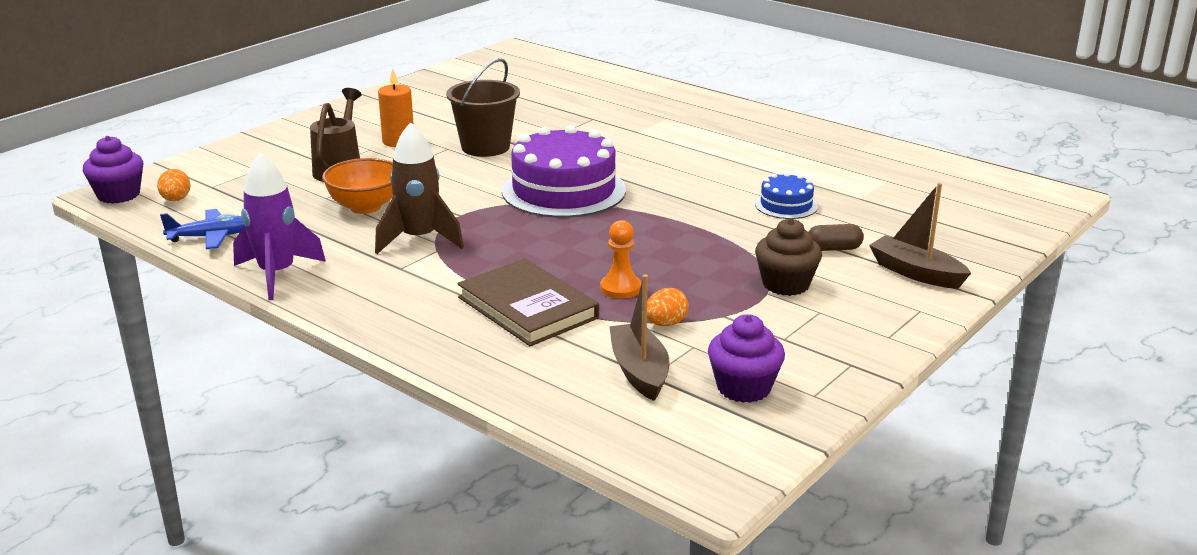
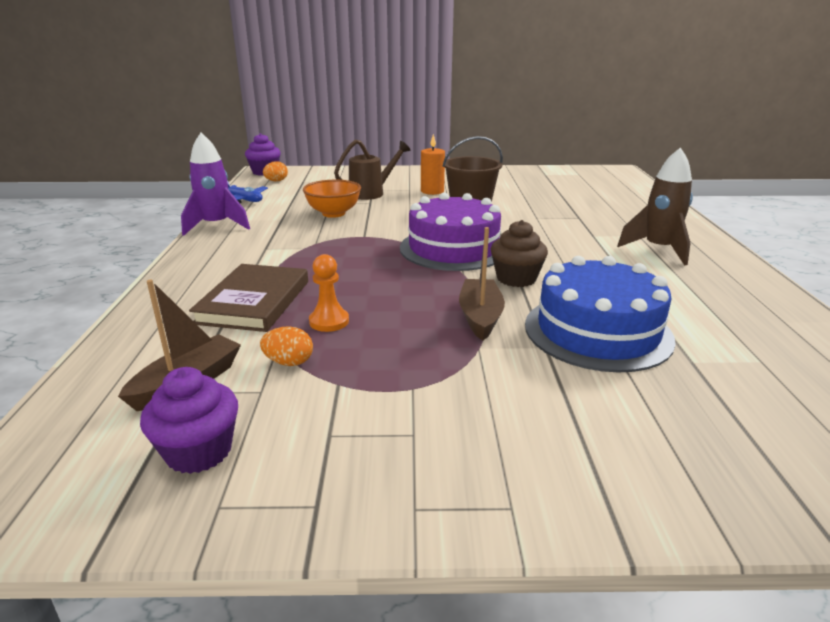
camera: 50 degrees right, 0 degrees up
brown rocket [375,122,464,254] -> brown rocket moved to [617,148,693,265]
blue cake [755,172,818,219] -> blue cake [525,256,676,372], size x2.04
brown cupcake [755,218,822,296] -> brown cupcake moved to [491,220,548,287]
brown capsule [808,224,864,251] -> none
brown boat [869,183,971,289] -> brown boat moved to [459,227,505,341]

